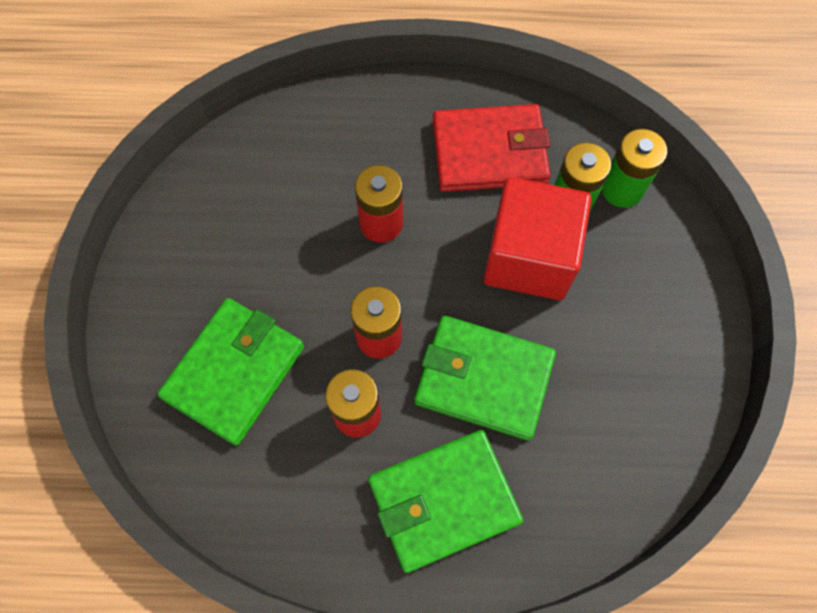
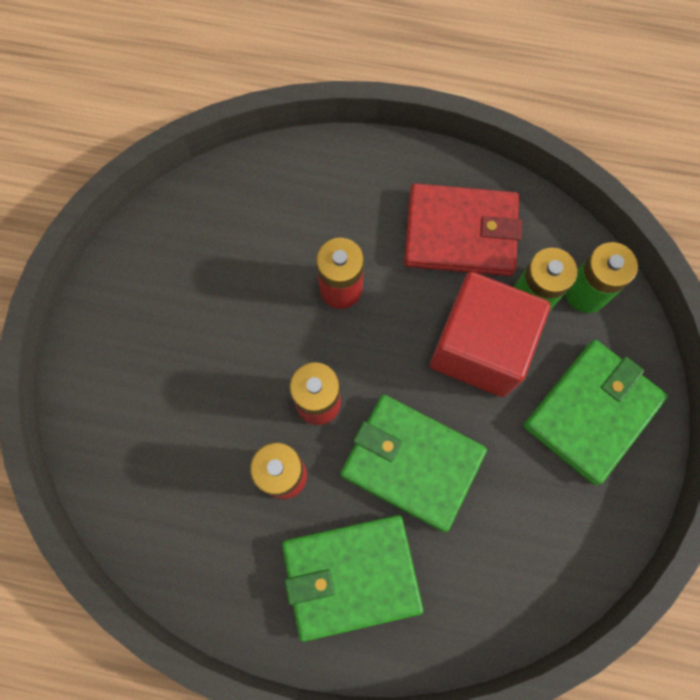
camera: 10 degrees right, 5 degrees up
green wallet [157,298,304,446] -> green wallet moved to [523,340,668,485]

